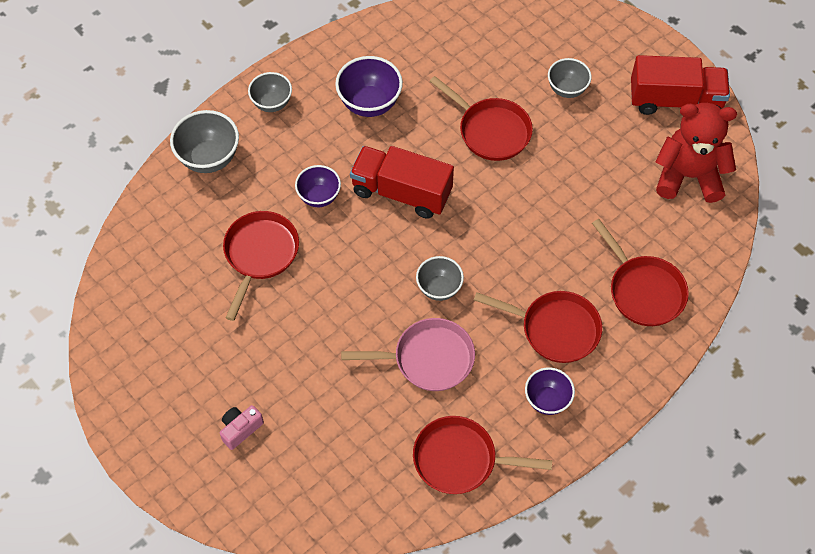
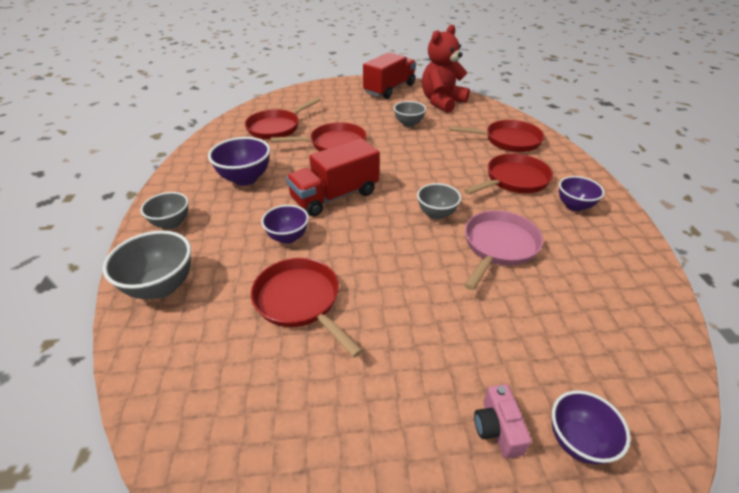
camera: 55 degrees left, 20 degrees down
red pan [413,416,552,494] -> red pan moved to [245,97,321,140]
grey bowl [548,58,592,98] -> grey bowl moved to [394,101,426,127]
none -> purple bowl [552,390,631,465]

